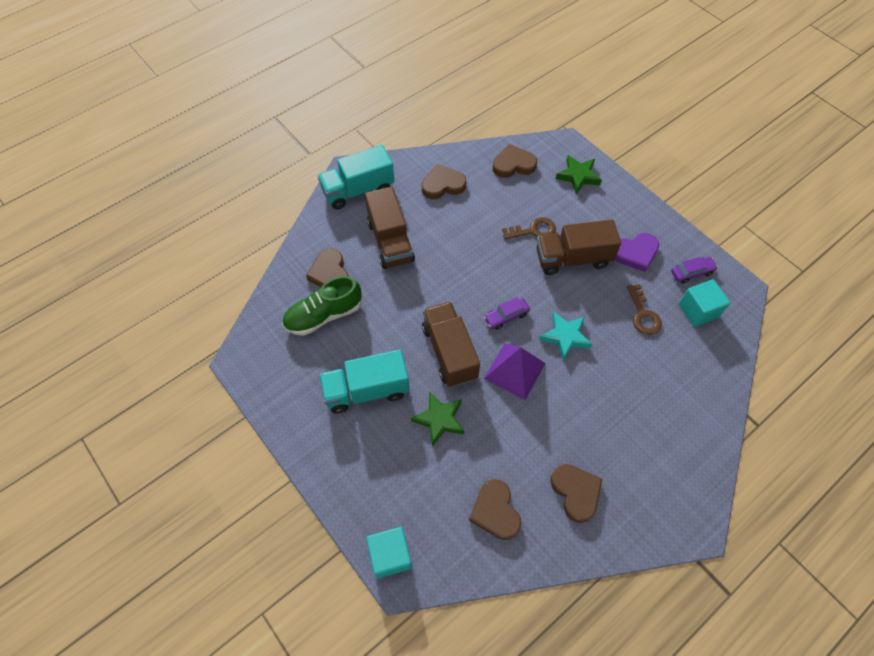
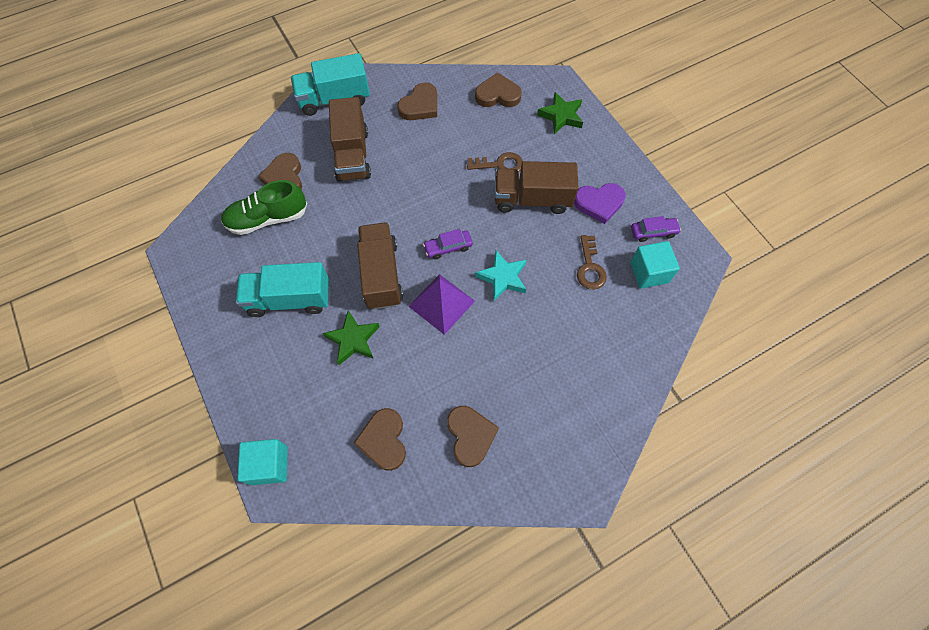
camera: 10 degrees right, 5 degrees up
brown heart [422,164,466,199] -> brown heart turned 135 degrees clockwise [397,82,437,120]

